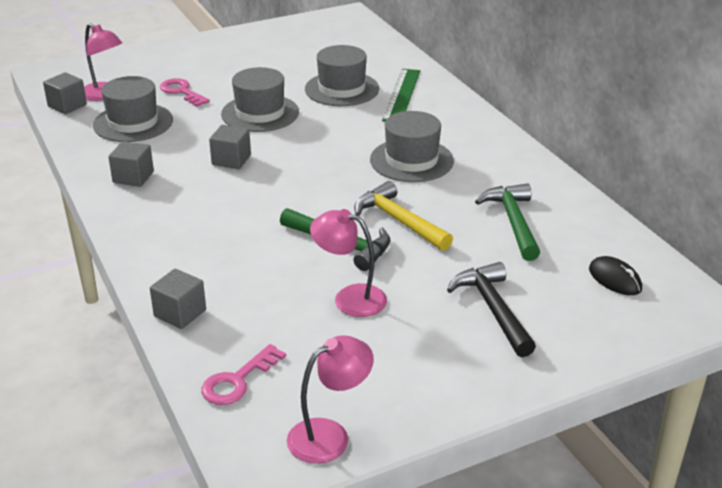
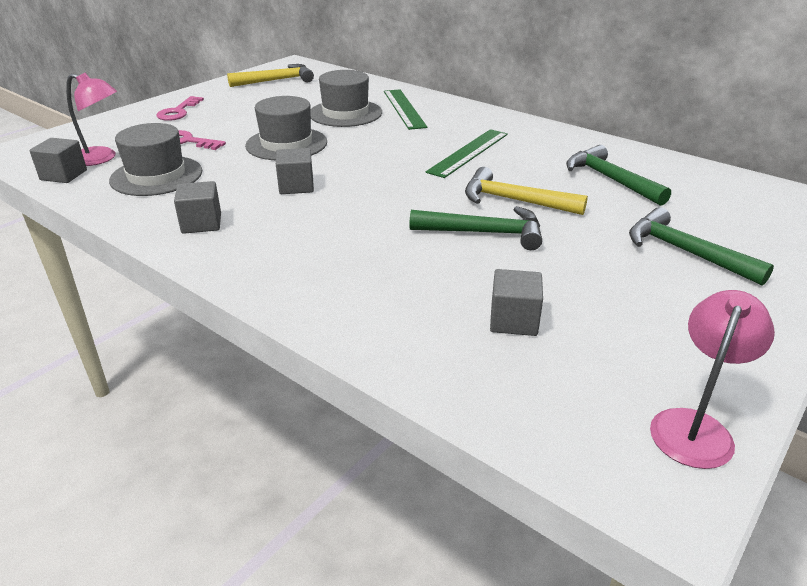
camera: 25 degrees left, 0 degrees up
grey cube [150,269,206,329] -> grey cube moved to [490,269,543,336]
pink key [201,344,286,405] -> pink key moved to [156,96,204,121]
pink lamp [310,209,387,317] -> none
grey hat [370,111,454,182] -> green ruler [426,129,508,178]
black hammer [447,262,536,357] -> green hammer [629,207,774,286]
black mouse [589,256,642,295] -> none
none -> yellow hammer [227,64,314,87]

